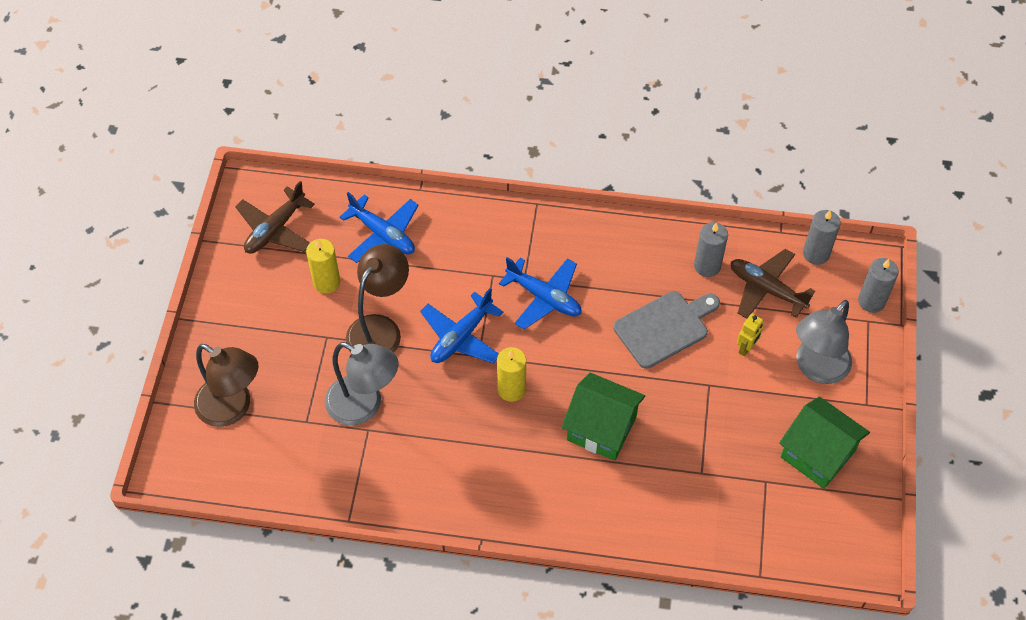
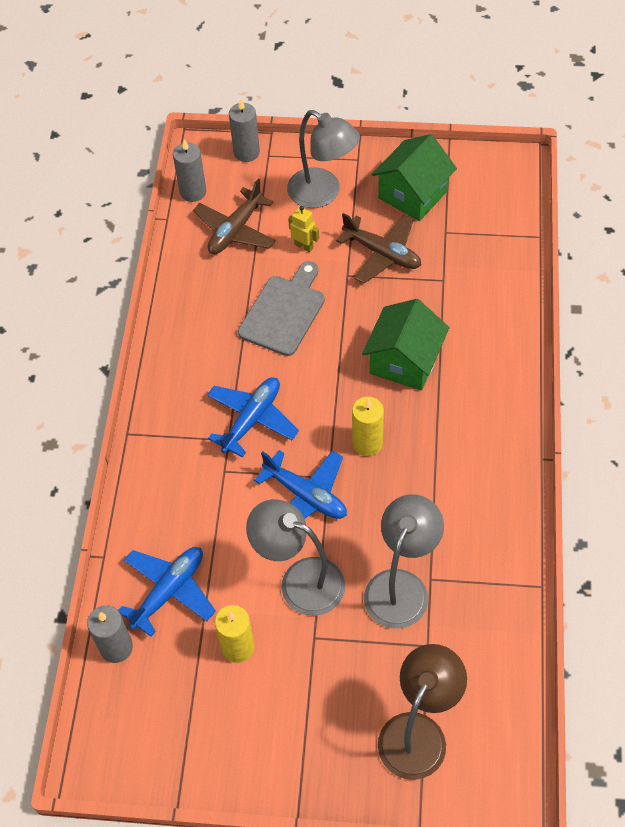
camera: 90 degrees left, 0 degrees up
brown plane [235,181,315,254] -> brown plane moved to [336,213,421,283]
brown lamp [346,244,409,353] -> grey lamp [246,499,345,616]
grey cutting board [613,291,720,369] -> grey cutting board turned 60 degrees clockwise [238,261,325,356]
grey candle [694,222,728,277] -> grey candle moved to [87,605,133,663]

